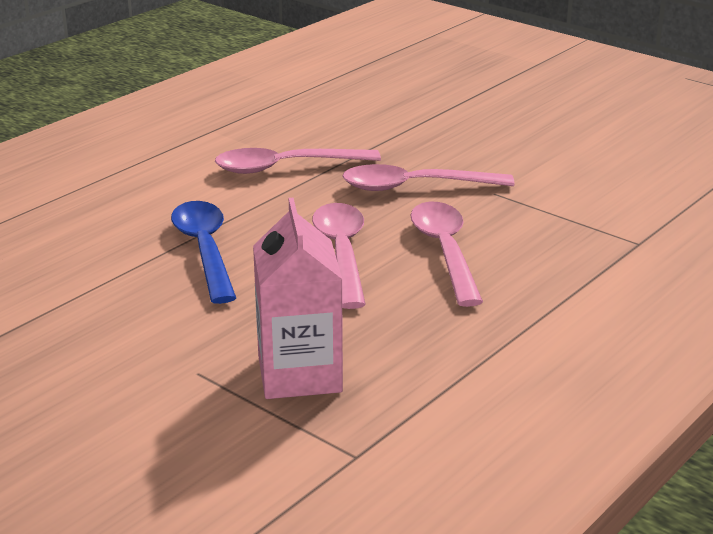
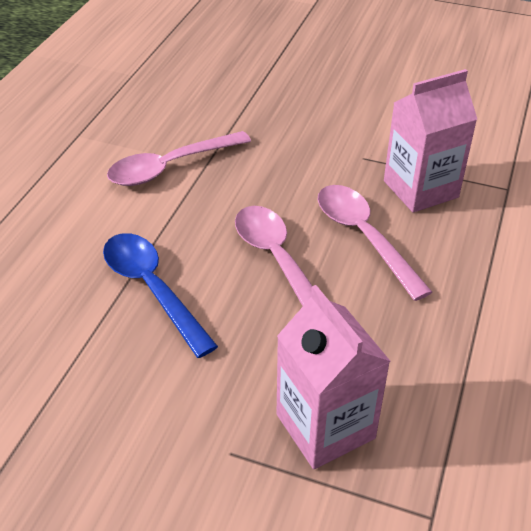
camera: 20 degrees left, 15 degrees up
pink spoon [342,164,514,191] -> none
none -> pink carton [384,69,477,213]

